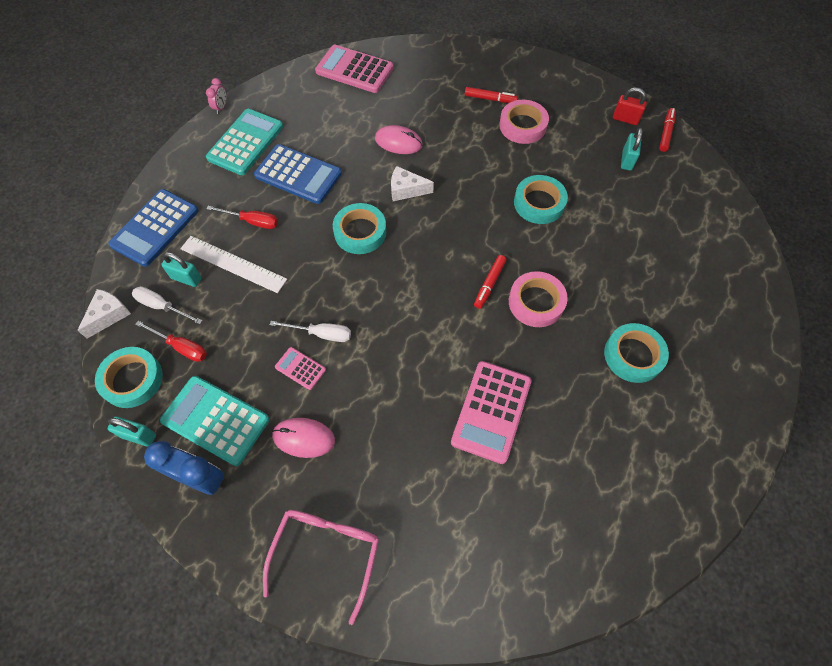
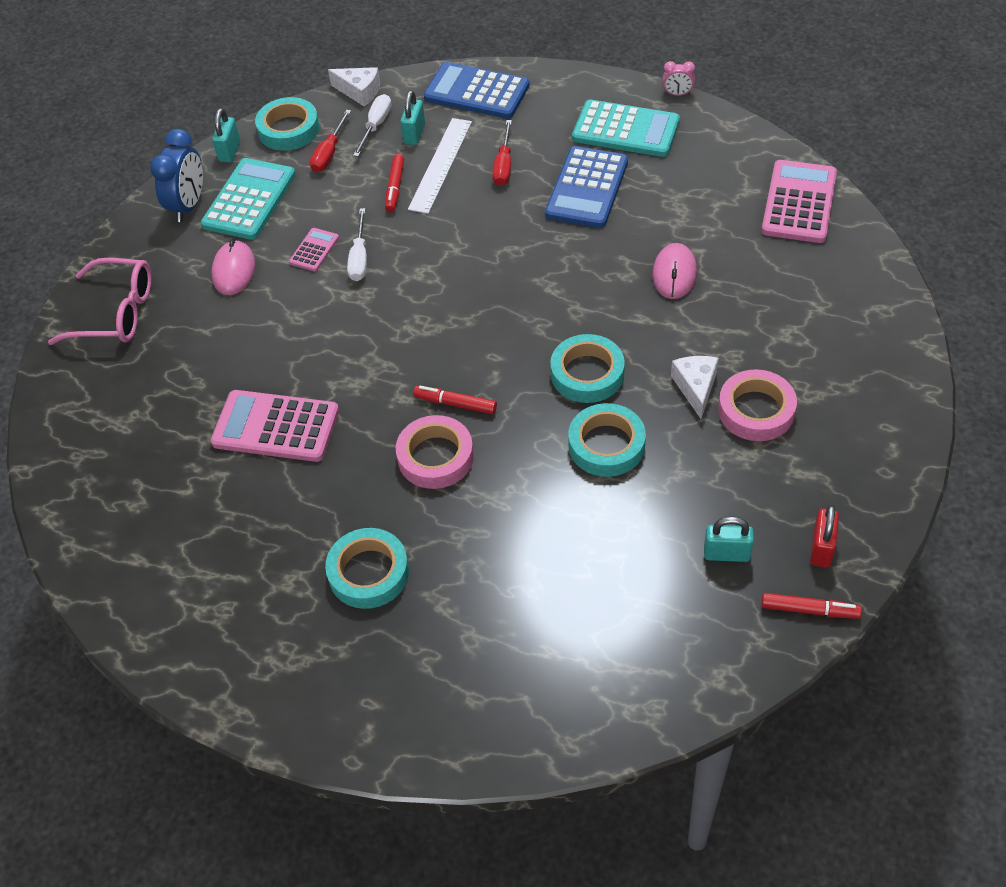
camera: 85 degrees right, 10 degrees down
turquoise tape [333,203,386,254] -> turquoise tape moved to [550,334,625,403]
white cheese [391,166,434,201] -> white cheese moved to [671,356,718,419]
red marker [465,87,518,103] -> red marker moved to [385,154,404,212]

